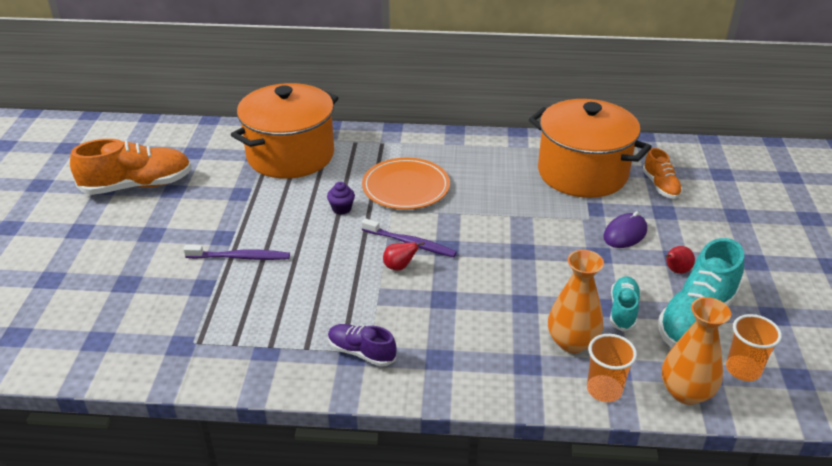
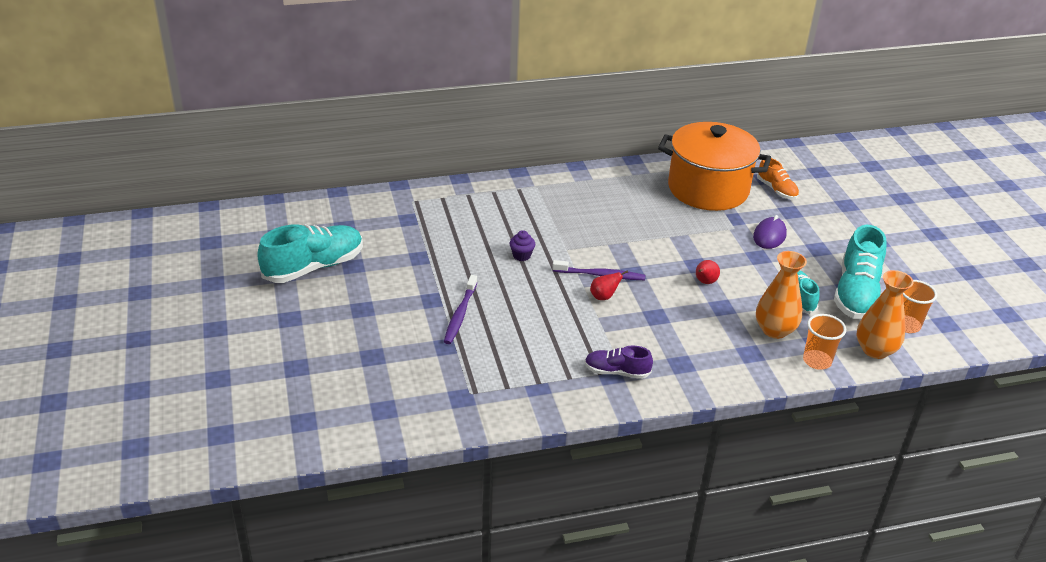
camera: 20 degrees left, 0 degrees up
orange shoe [70,139,192,195] -> turquoise shoe [257,224,363,283]
purple toothbrush [183,245,290,260] -> purple toothbrush turned 120 degrees clockwise [444,275,477,344]
orange pot [231,83,338,179] -> none
orange plate [362,158,450,210] -> none
red pear [666,246,695,274] -> red pear moved to [696,260,720,284]

